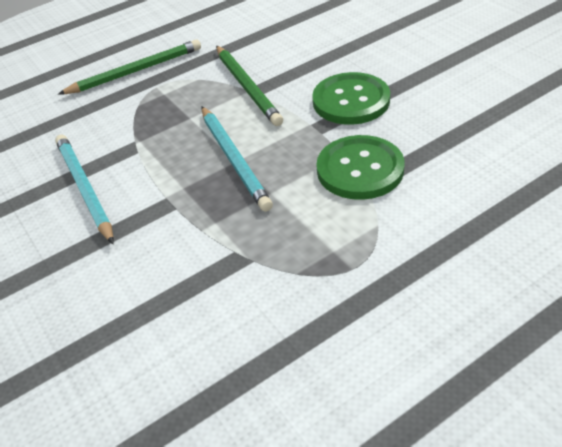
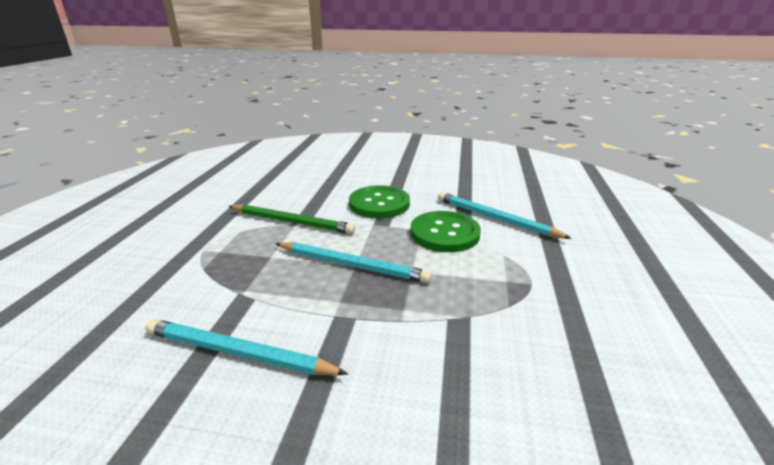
camera: 50 degrees left, 15 degrees down
green pencil [58,39,201,95] -> none
none -> turquoise pencil [438,192,572,239]

